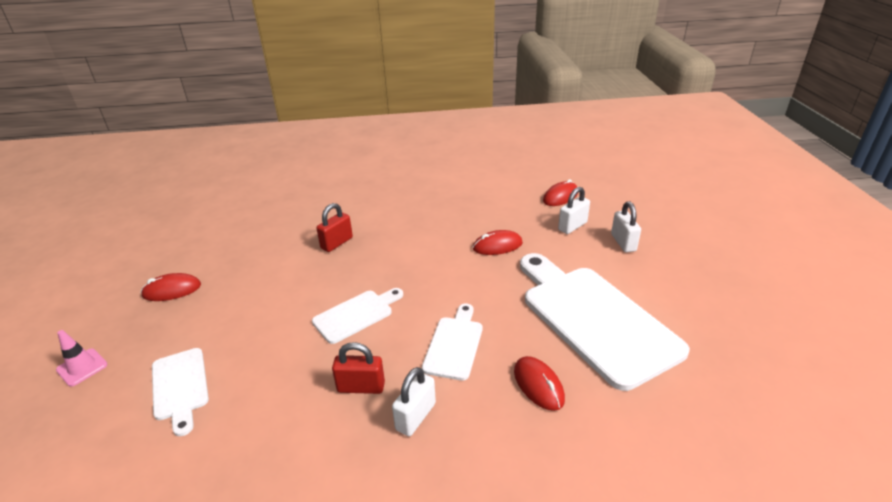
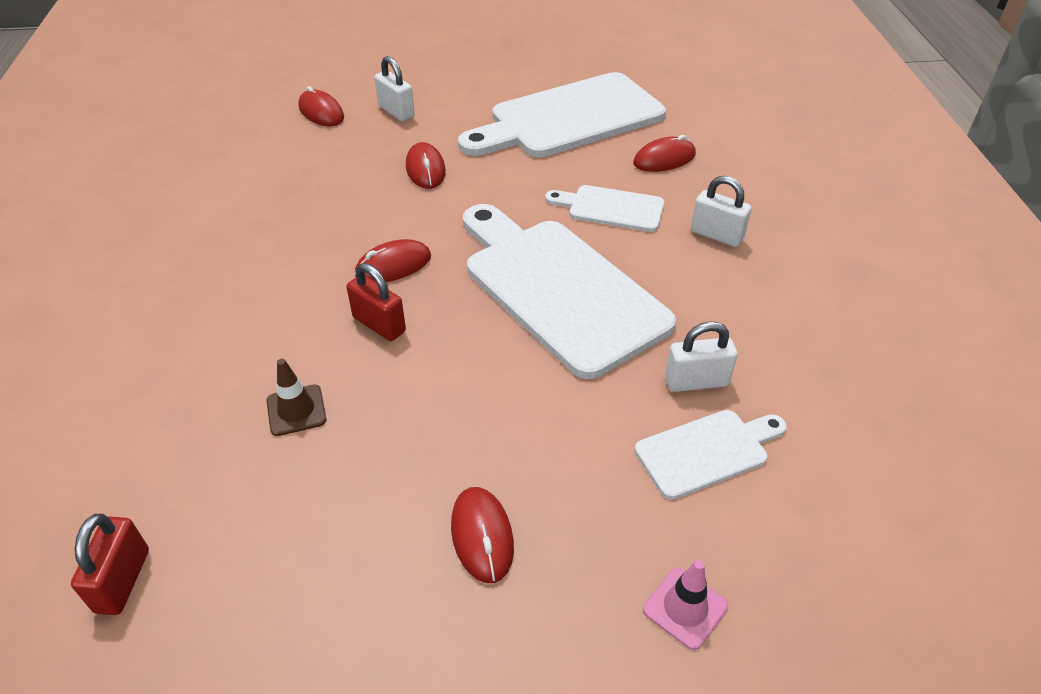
camera: 90 degrees left, 10 degrees up
white cutting board [312,288,403,344] -> white cutting board [463,204,676,379], size x2.04
red padlock [332,342,385,394] -> red padlock moved to [71,514,149,615]
white padlock [611,201,641,252] -> white padlock moved to [665,322,738,392]
none -> brown traffic cone [266,359,326,436]
none -> red mouse [355,239,431,282]

